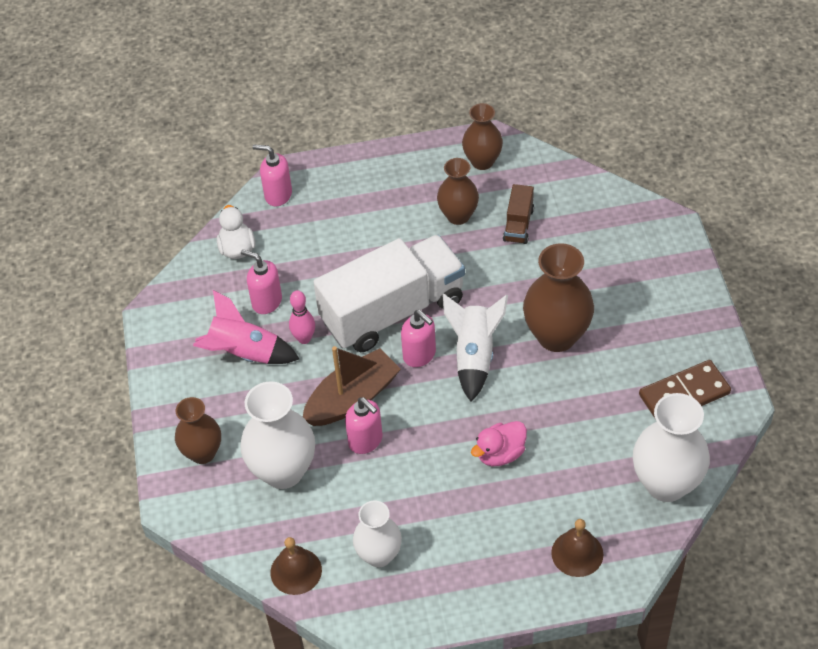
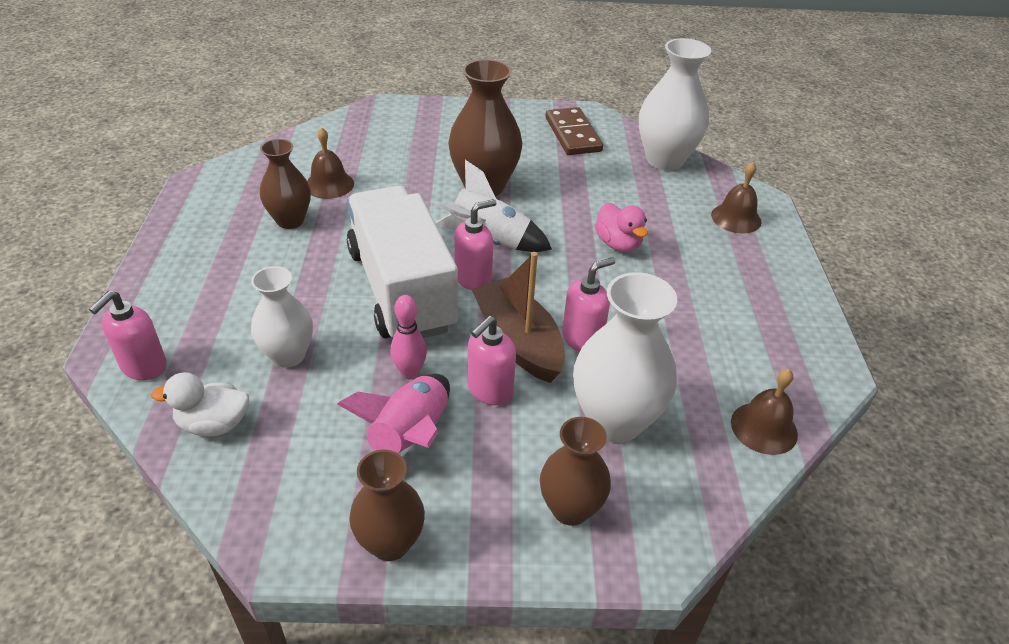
camera: 85 degrees left, 10 degrees down
pink soap dispenser [241,249,282,314] -> pink soap dispenser moved to [467,316,516,405]
white vase [353,501,402,567] -> white vase moved to [251,266,313,368]
brown vase [462,103,503,170] -> brown vase moved to [349,450,425,561]
brown truck [503,184,534,244] -> brown bell [307,127,354,199]

